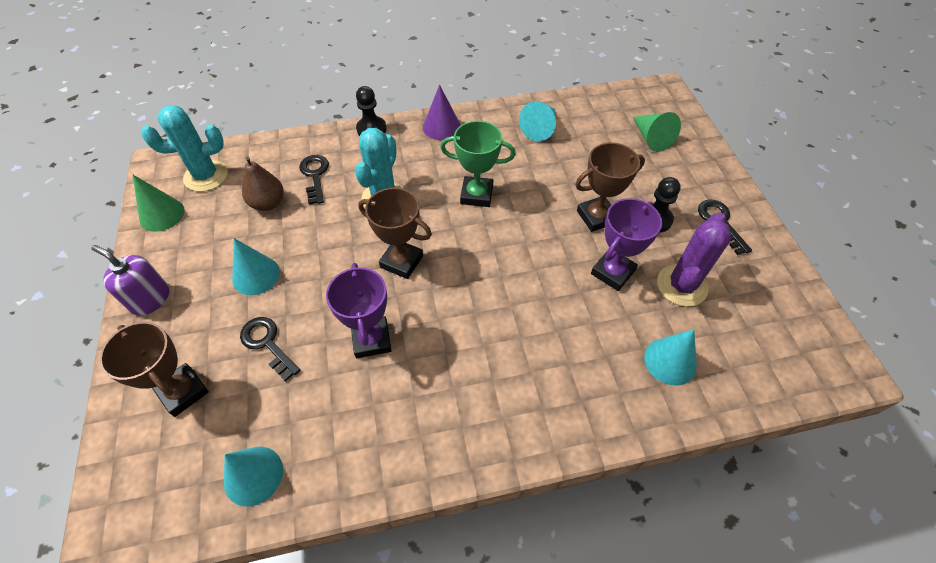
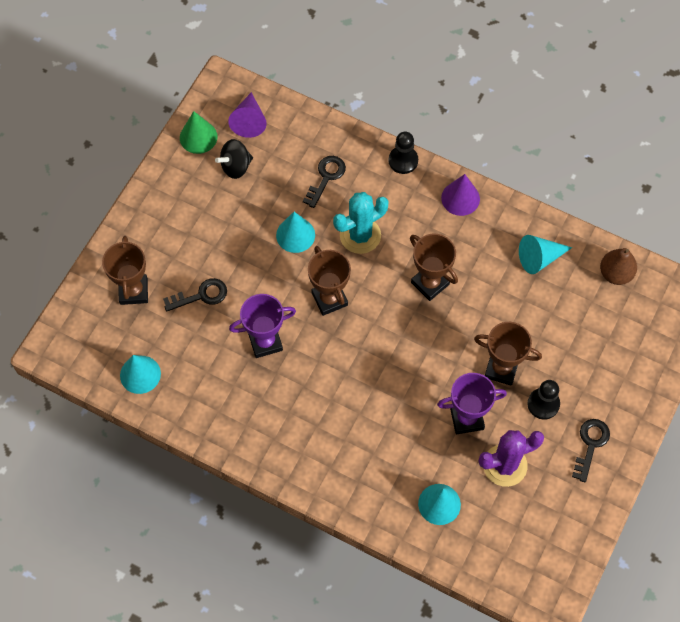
camera: 40 degrees right, 10 degrees up
purple soap dispenser [91,245,169,316] -> none
turquoise cactus [142,105,228,192] -> purple cone [228,92,267,138]
turquoise cone [232,238,280,295] -> turquoise cone moved to [276,212,315,253]
black key [240,317,300,381] -> black key turned 75 degrees clockwise [163,278,227,312]
brown pear [242,156,284,211] -> brown pear moved to [600,248,637,285]
purple trophy [326,263,391,358] -> purple trophy turned 45 degrees clockwise [229,294,296,358]
green trophy [440,121,516,207] -> brown trophy [410,234,458,301]
green cone [633,112,681,152] -> none
none -> black spinning top [215,139,253,179]

